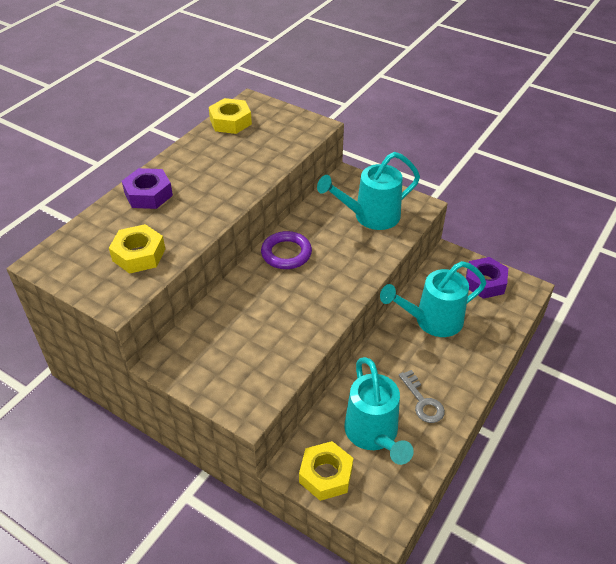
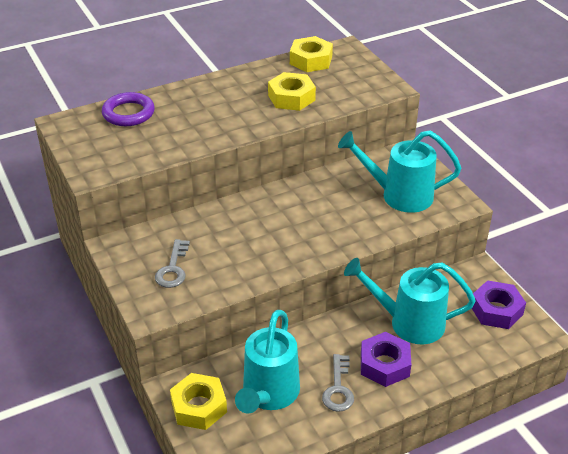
camera: 30 degrees right, 5 degrees down
yellow nut [109,224,165,274] -> yellow nut moved to [268,72,316,111]
purple nut [122,168,173,209] -> purple nut moved to [361,332,412,387]
purple ring [261,231,312,269] -> purple ring moved to [102,92,155,126]
none -> grey key [155,239,190,288]

